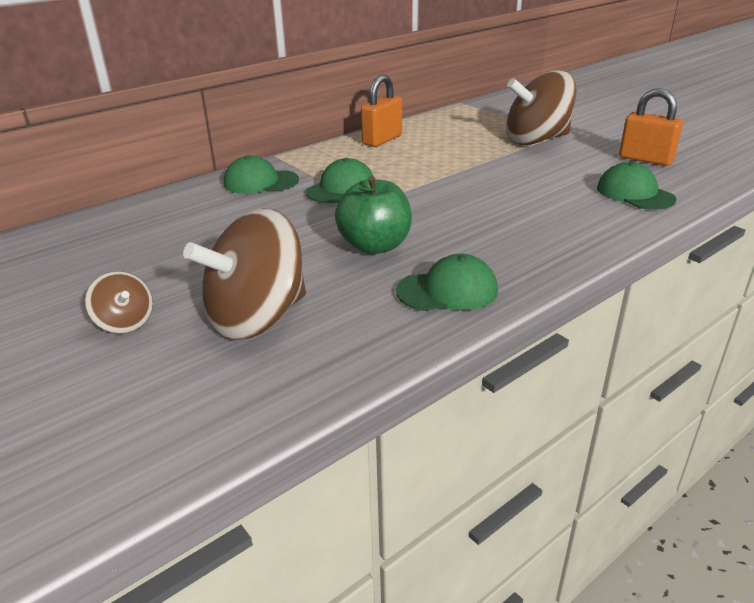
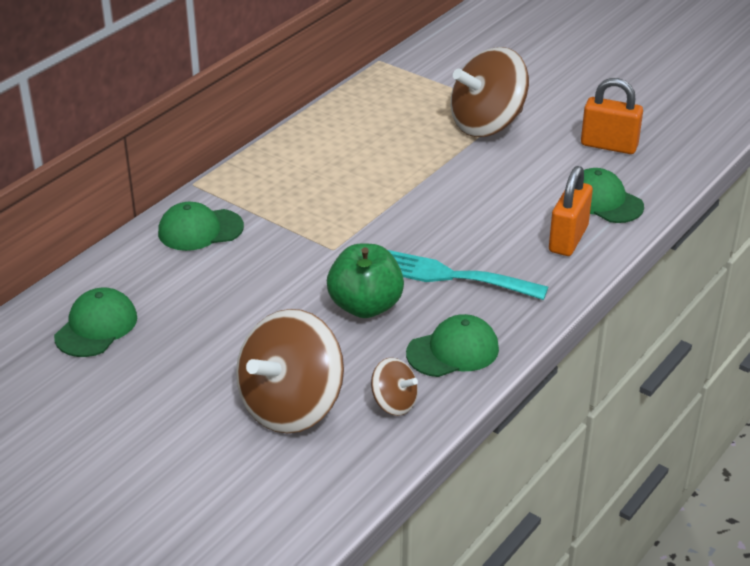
camera: 15 degrees left, 5 degrees up
brown spinning top [85,271,153,334] -> brown spinning top moved to [371,358,418,416]
green cap [306,158,373,203] -> green cap moved to [54,288,137,357]
orange padlock [361,75,402,147] -> orange padlock moved to [549,166,593,256]
none -> turquoise fork [388,250,548,300]

